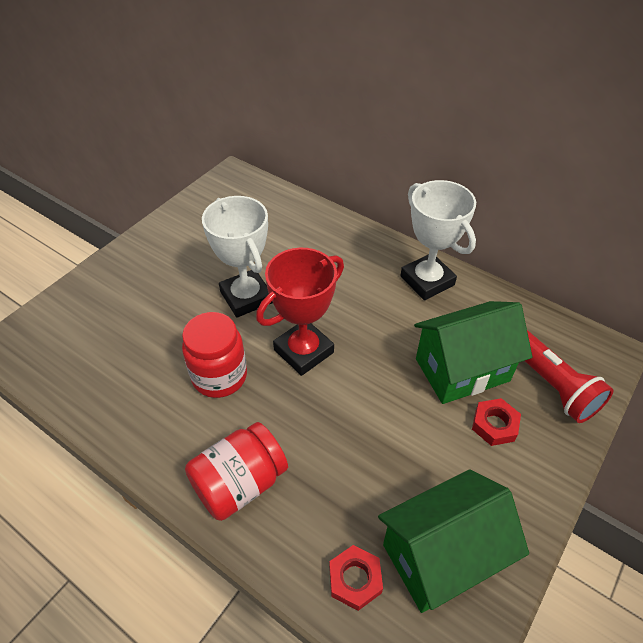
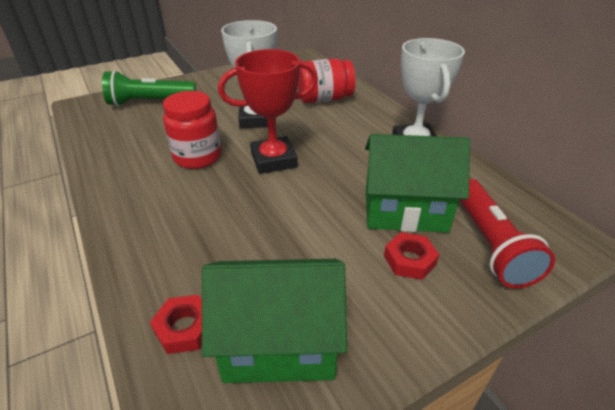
camera: 25 degrees right, 10 degrees down
red jar [185,422,288,521] -> red jar moved to [298,58,356,103]
none -> green flashlight [102,70,196,106]

